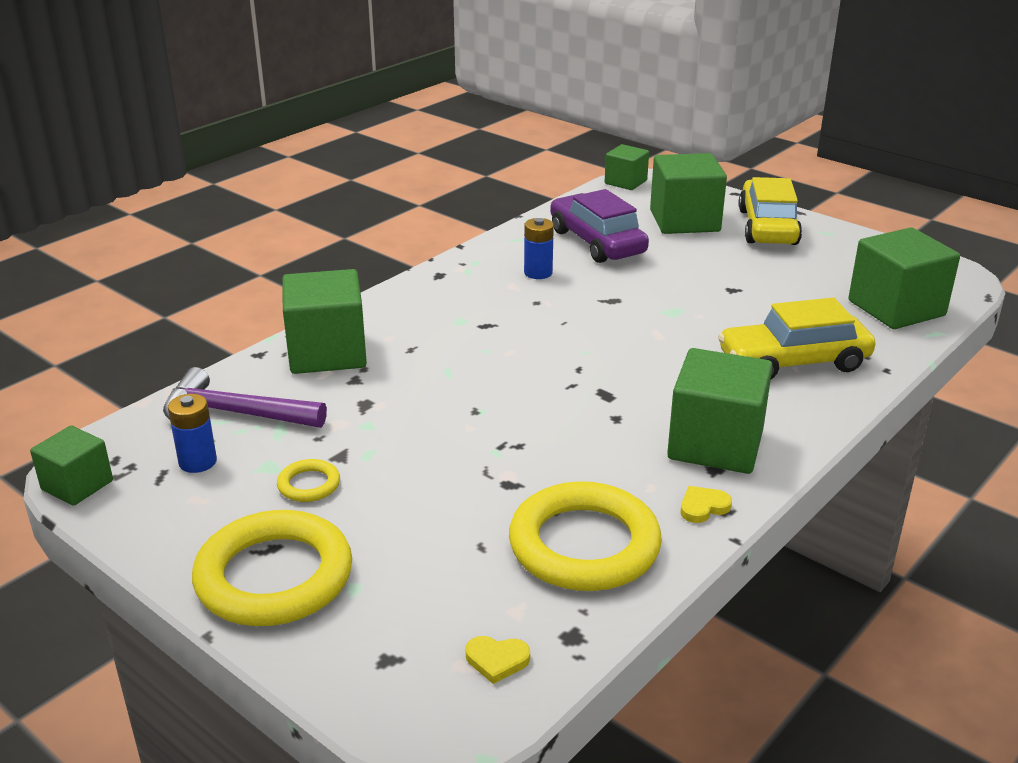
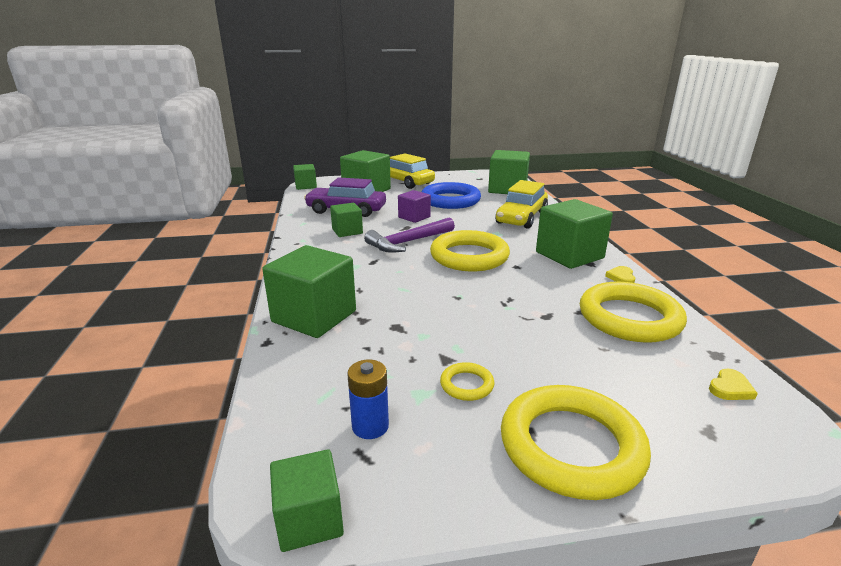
camera: 50 degrees left, 5 degrees down
purple hammer [163,367,327,428] -> purple hammer moved to [364,218,455,253]
blue battery [524,218,554,279] -> green cube [330,203,363,237]
none -> purple cube [398,190,431,223]
none -> blue ring [422,182,481,209]
none -> yellow ring [430,230,510,271]

